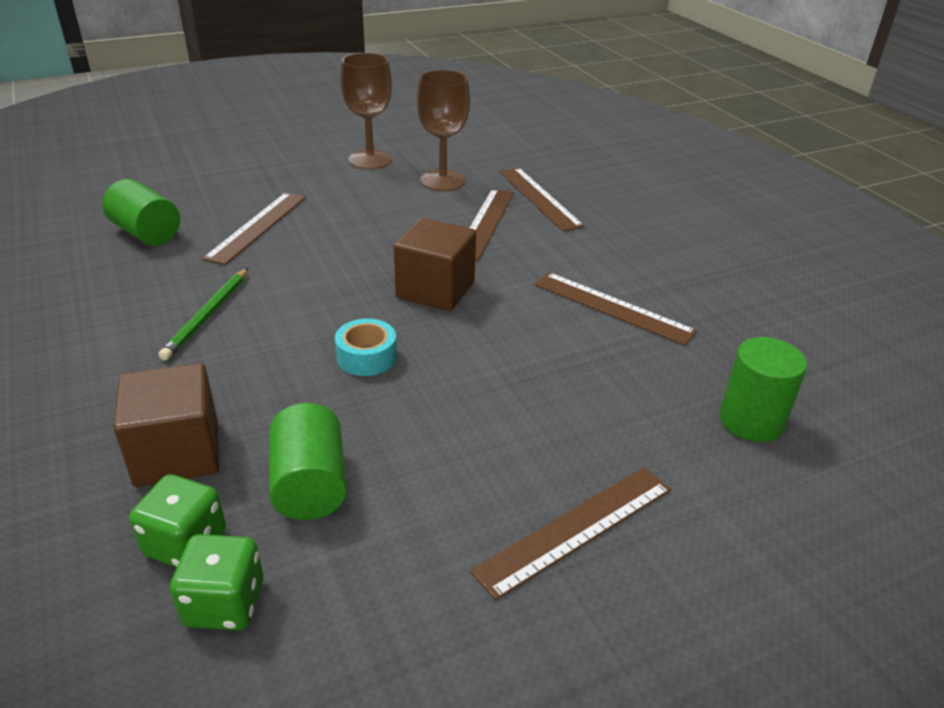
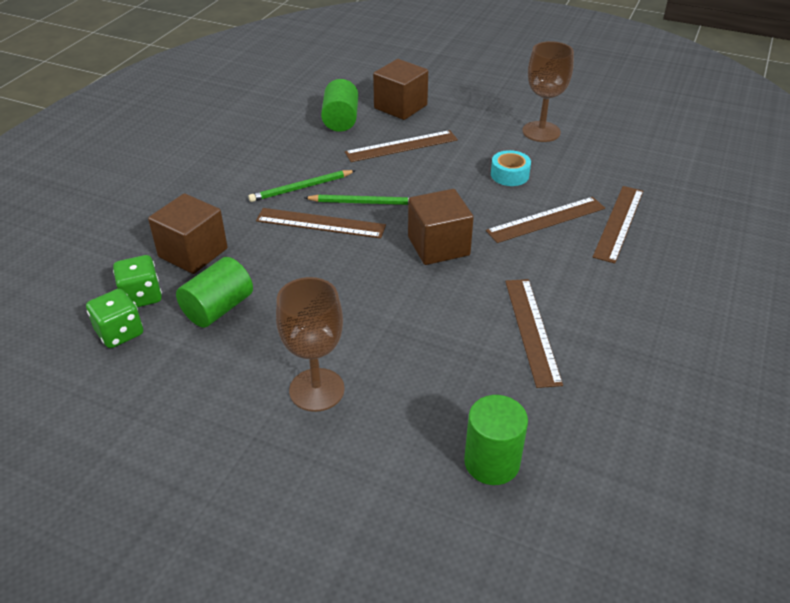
camera: 50 degrees right, 5 degrees up
turquoise tape [335,319,397,376] -> turquoise tape moved to [491,150,531,186]
brown goblet [417,70,470,191] -> brown goblet moved to [276,277,345,412]
brown ruler [470,467,671,600] -> brown ruler moved to [256,208,386,238]
none -> green pencil [304,194,410,205]
none -> brown cube [373,59,428,120]

